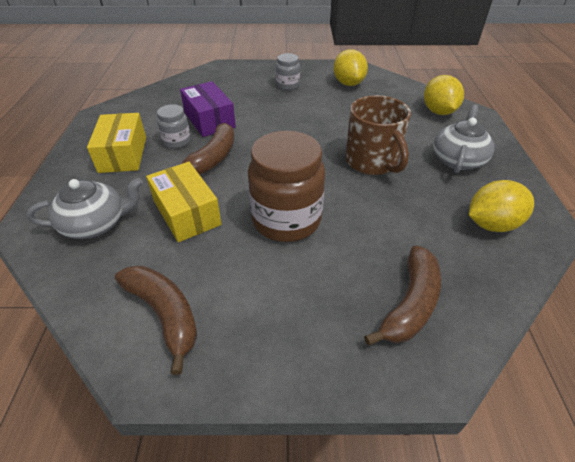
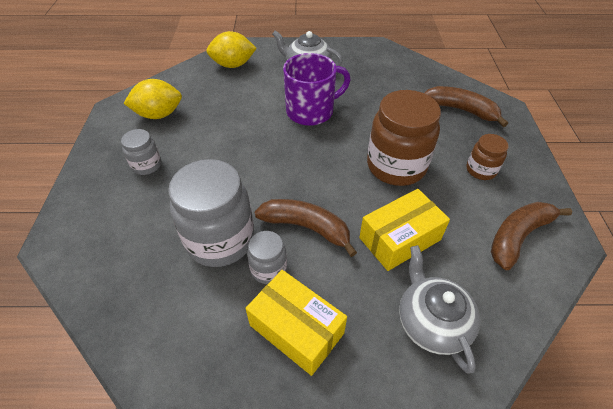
camera: 90 degrees left, 5 degrees up
yellow box [87,113,146,173] -> yellow box turned 45 degrees clockwise [245,270,347,376]
purple box [180,81,236,137] -> grey jar [168,159,254,267]
brown mug [345,95,411,175] -> purple mug [283,53,351,126]
yellow lemon [469,180,534,232] -> none
none -> brown jar [467,134,509,180]

